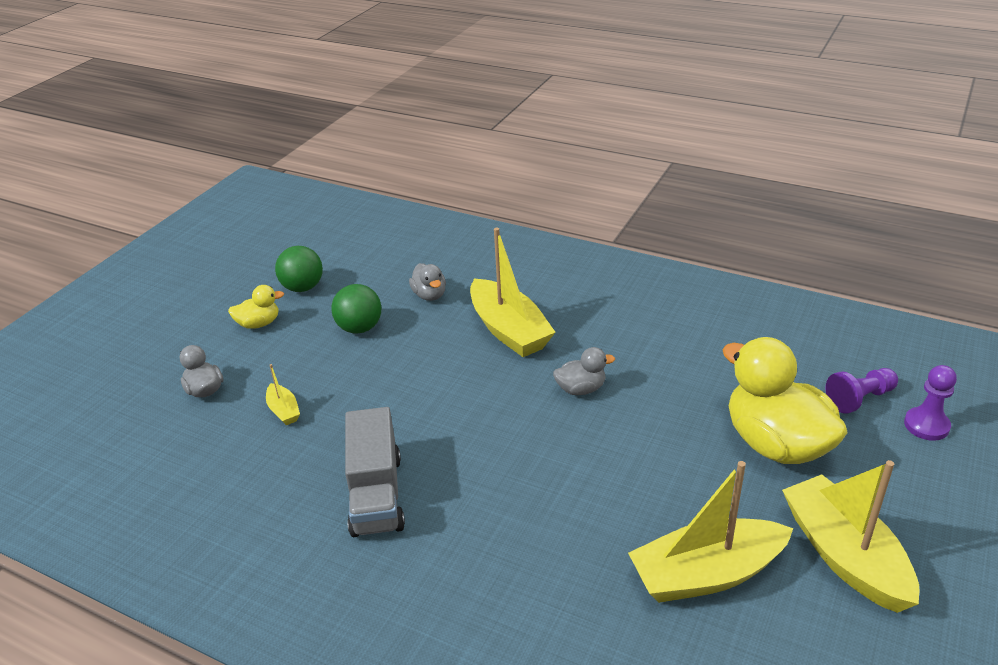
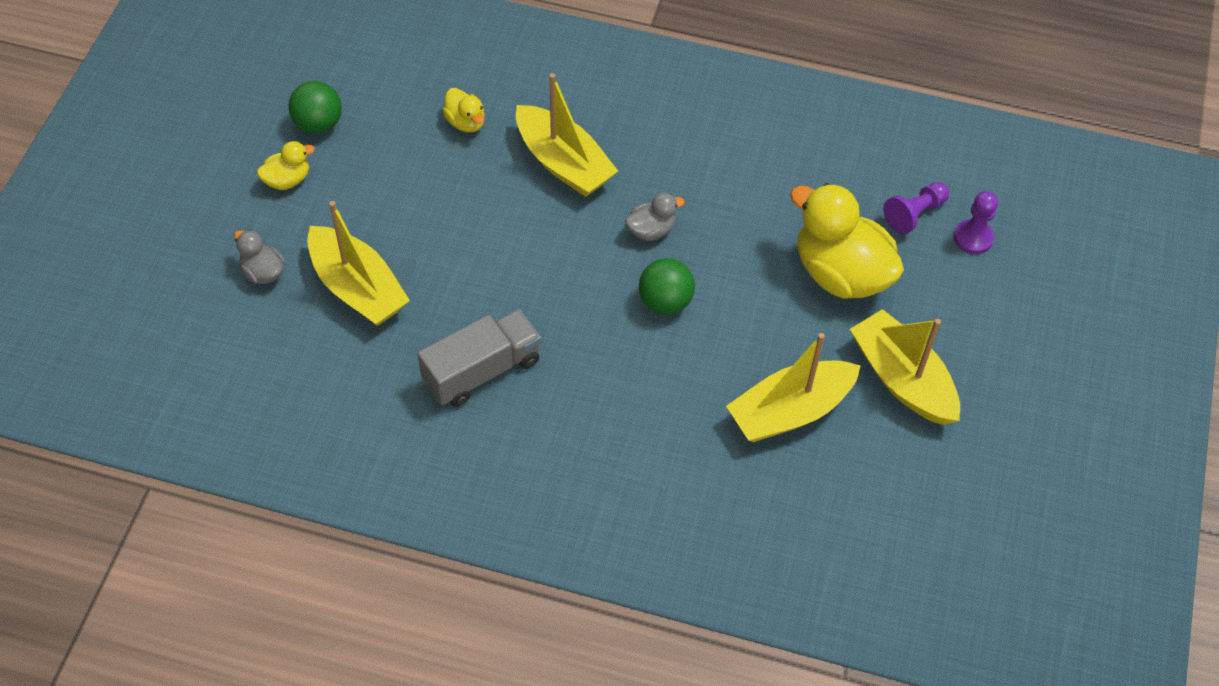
camera: 15 degrees left, 20 degrees up
yellow boat [266,364,300,425] -> yellow boat [307,201,410,326], size x2.21
green ball [331,284,381,334] -> green ball moved to [639,258,695,314]
grey truck [345,407,405,537] -> grey truck turned 105 degrees counterclockwise [417,309,541,407]
grey duck [409,263,446,301] -> yellow duck [442,88,485,132]

